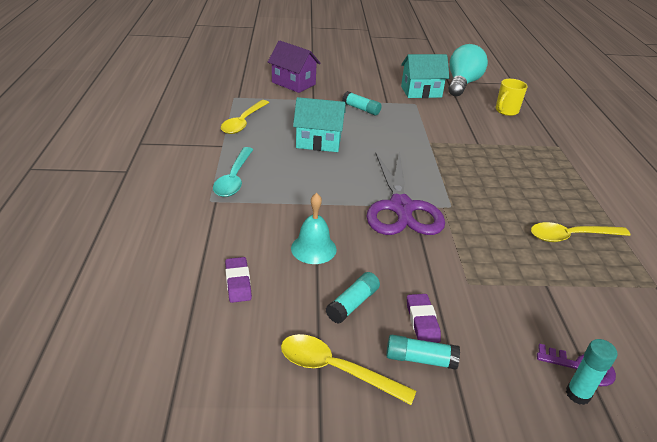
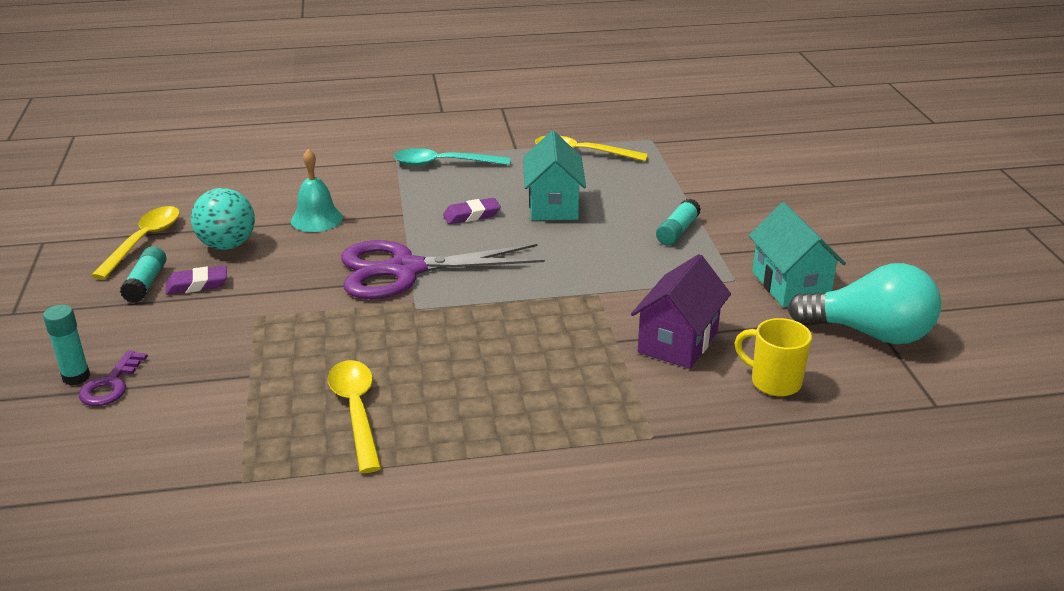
camera: 85 degrees right, 5 degrees down
purple eraser [225,257,252,303] -> purple eraser moved to [443,198,501,224]
purple house [268,40,320,93] -> purple house moved to [631,254,731,369]
turquoise glue stick [326,272,380,324] -> turquoise ball [191,188,255,250]

